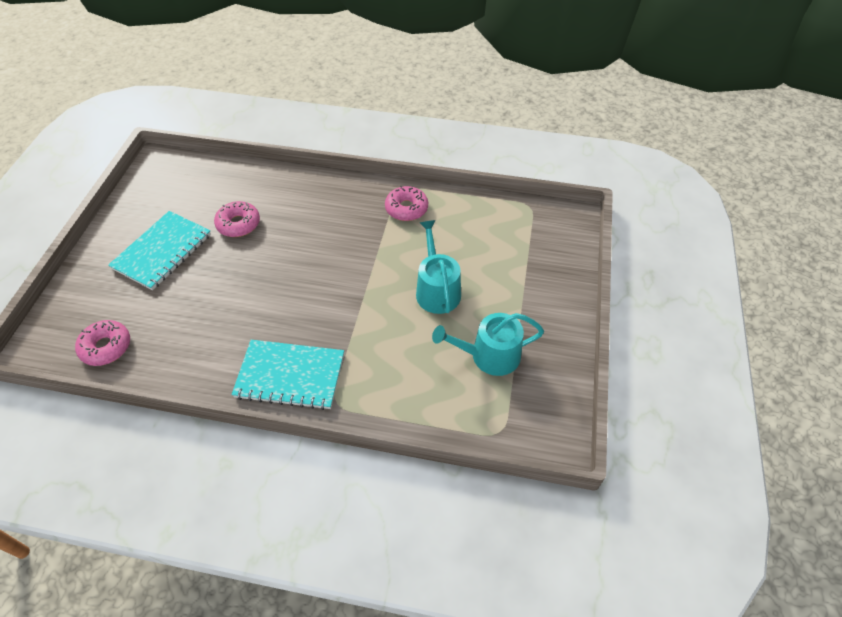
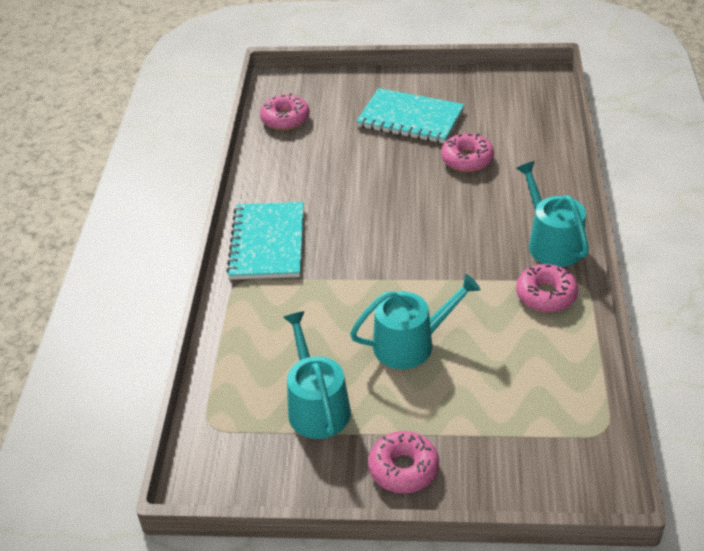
camera: 85 degrees right, 10 degrees down
none -> pink donut [368,431,439,493]
none -> turquoise watering can [516,161,589,267]

